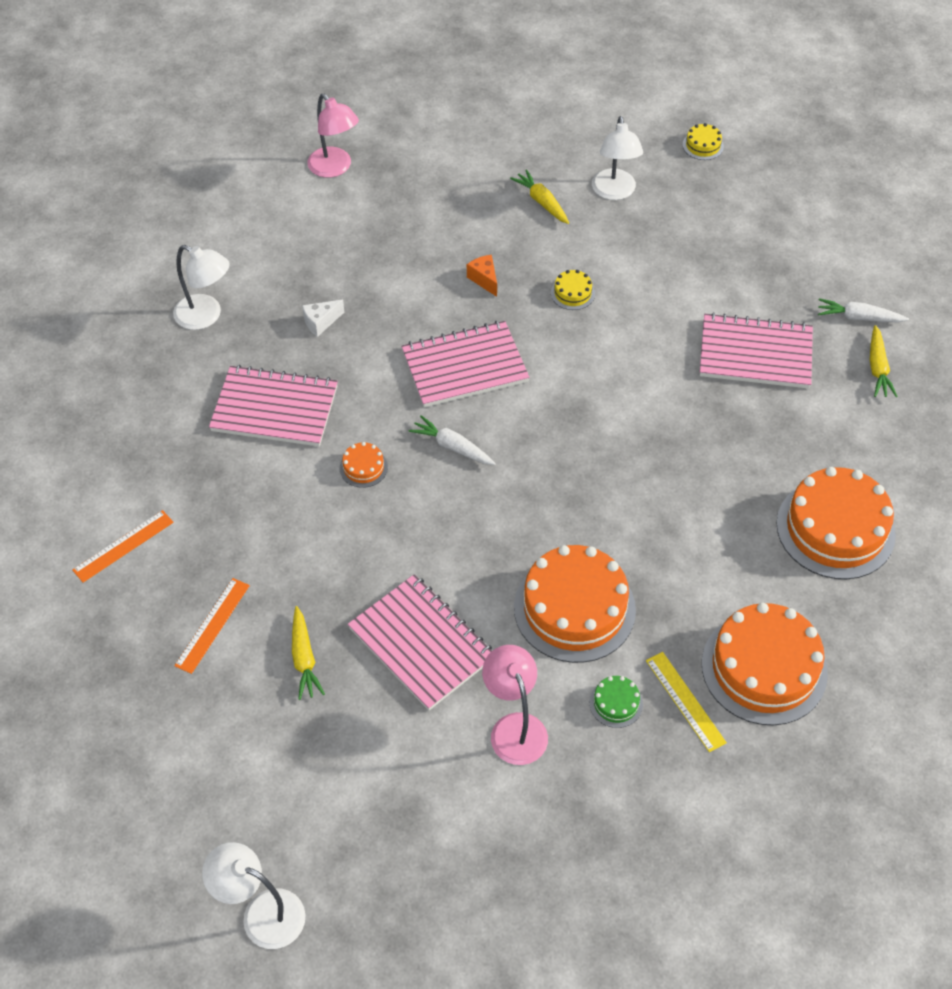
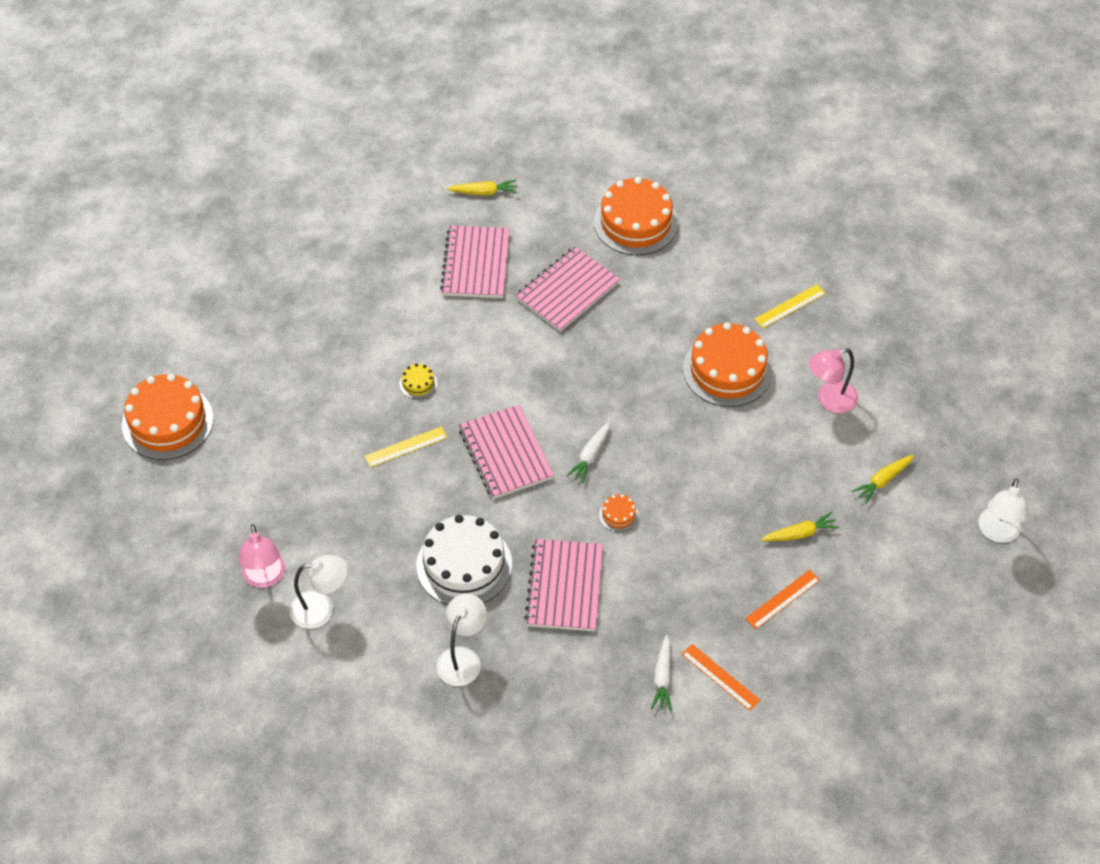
camera: 95 degrees left, 0 degrees up
orange ruler [174,578,250,674] -> orange ruler turned 60 degrees counterclockwise [745,570,820,629]
white cheese [302,300,344,337] -> white cake [416,515,512,605]
pink lamp [307,94,359,178] -> pink lamp turned 120 degrees clockwise [238,524,285,588]
pink notebook [348,574,492,711] -> pink notebook moved to [515,247,620,332]
orange cheese [467,255,497,297] -> yellow ruler [364,427,447,467]
yellow carrot [510,169,569,224] -> yellow carrot moved to [852,455,914,504]
green cake [589,676,643,728] -> none
white lamp [592,116,643,200] -> white lamp moved to [290,555,347,629]
yellow cake [683,123,724,160] -> none
orange cake [702,603,828,725] -> orange cake moved to [122,374,214,460]
white carrot [818,298,909,322] -> white carrot moved to [651,635,672,711]

